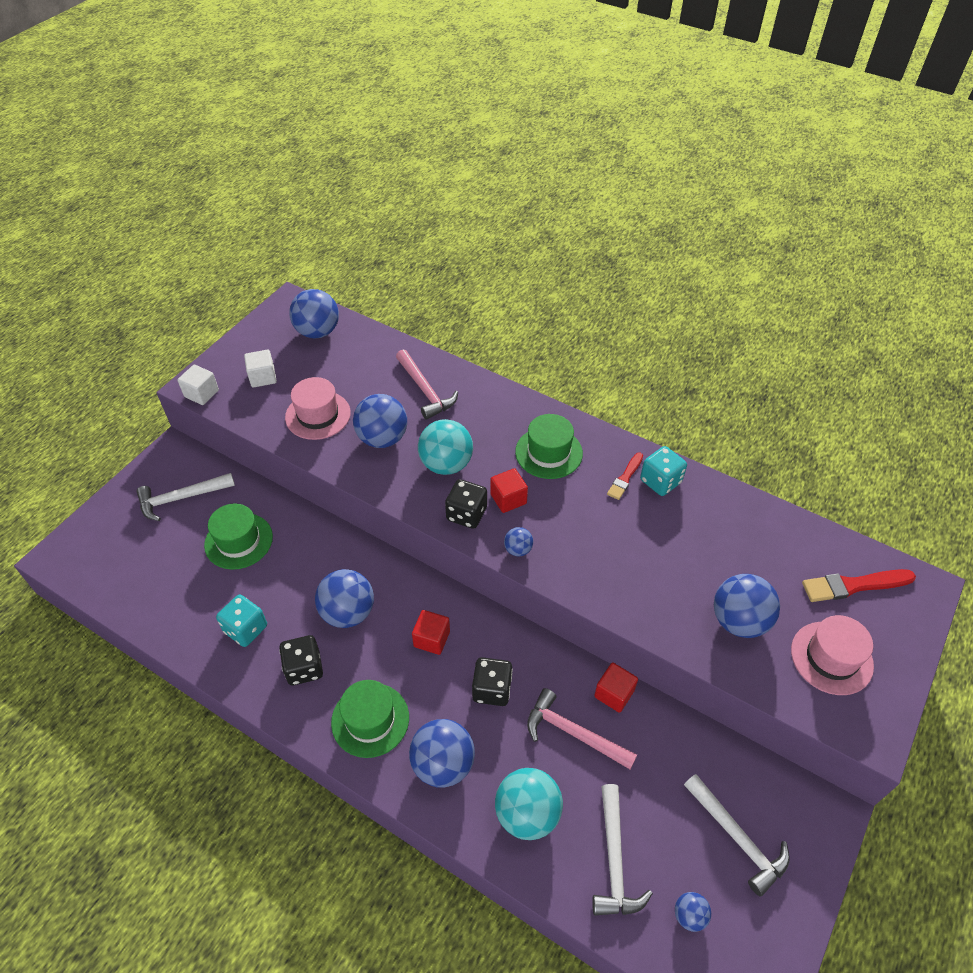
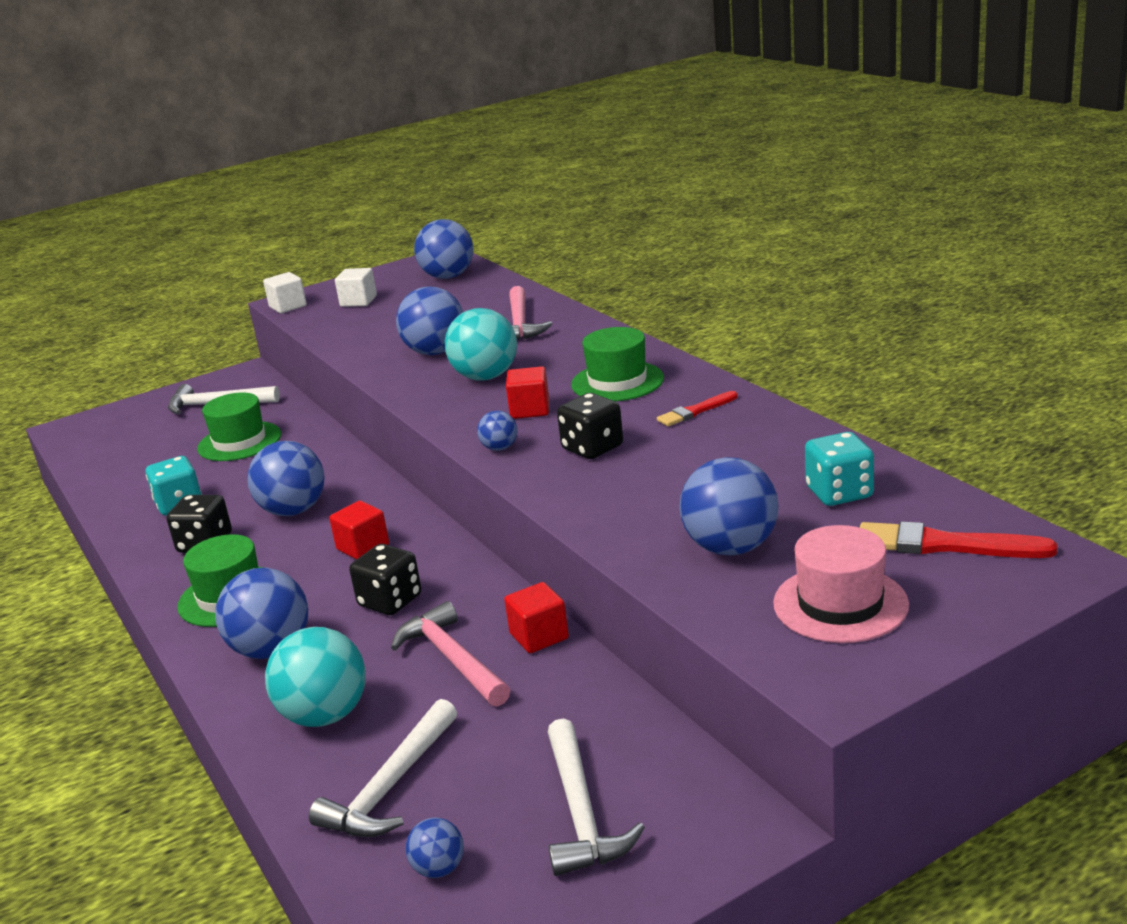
camera: 30 degrees right, 25 degrees down
pink hat [285,377,351,440] -> none
black dice [445,479,487,529] -> black dice moved to [557,393,623,459]
turquoise dice [640,446,687,496] -> turquoise dice moved to [805,432,874,506]

